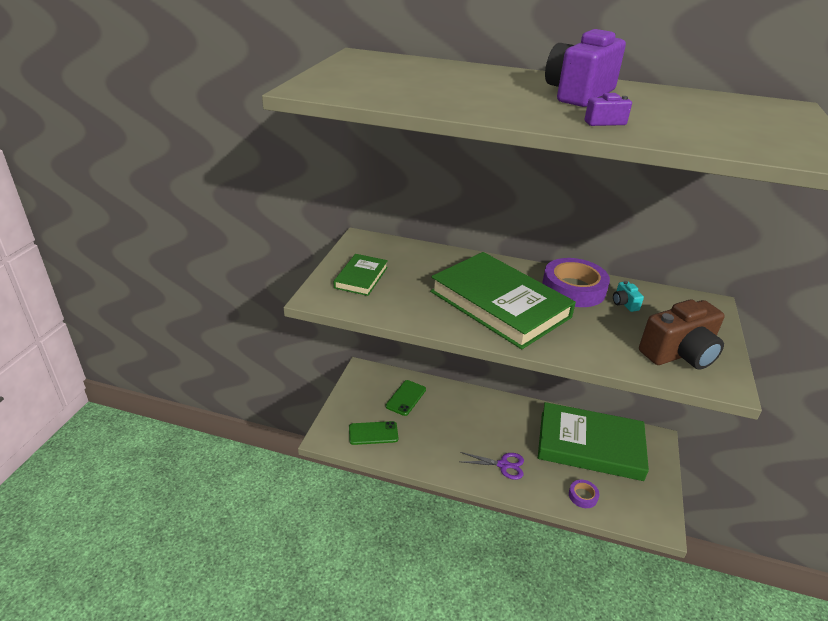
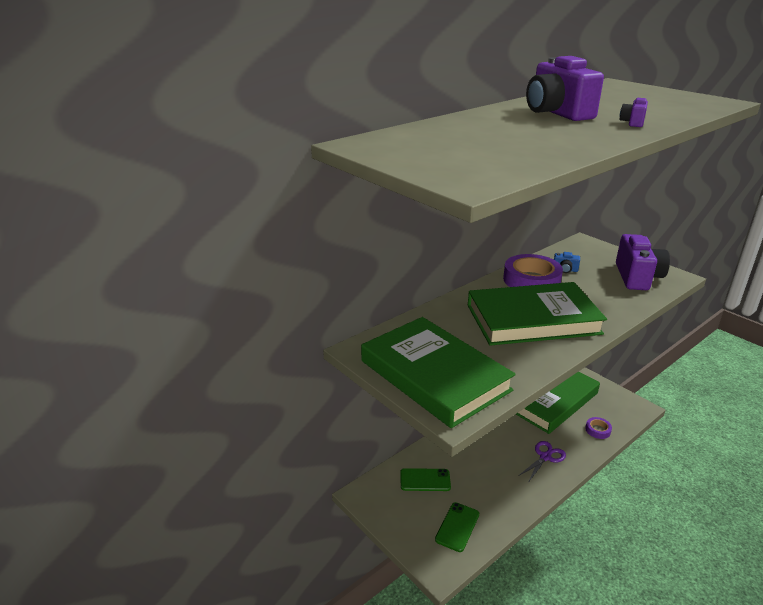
camera: 55 degrees left, 5 degrees down
green book [334,254,388,296] -> green book [361,317,516,428], size x2.07
green phone [386,380,426,416] -> green phone turned 60 degrees counterclockwise [400,468,451,491]
turquoise camera [613,281,644,312] -> blue camera [554,252,580,273]
brown camera [639,299,725,370] -> purple camera [616,234,670,290]

